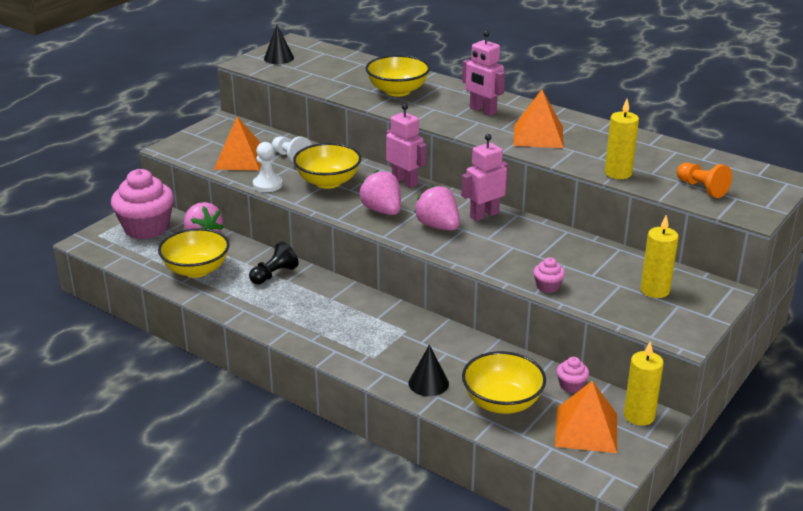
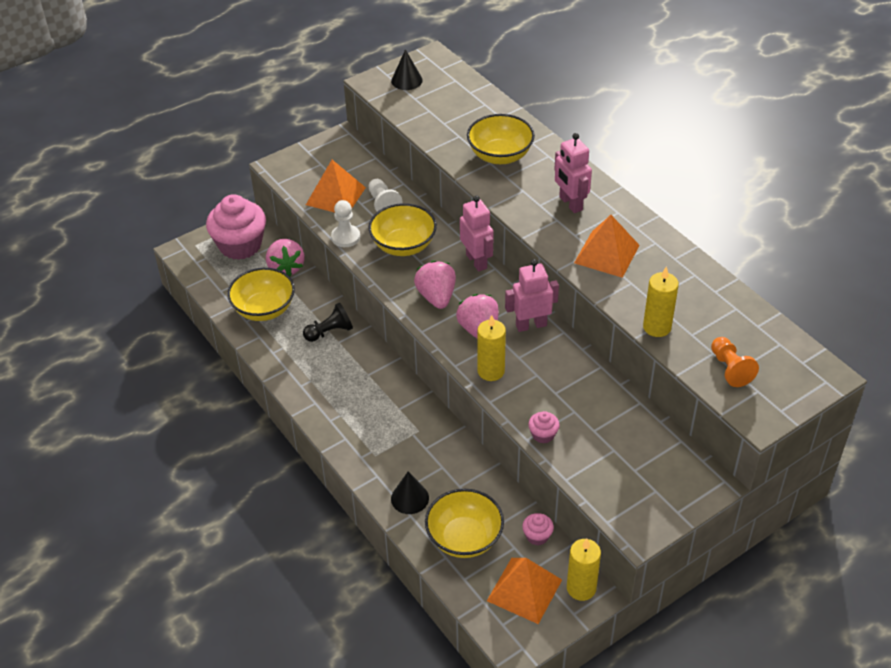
camera: 20 degrees right, 15 degrees up
yellow candle [641,215,679,298] -> yellow candle moved to [477,315,506,381]

